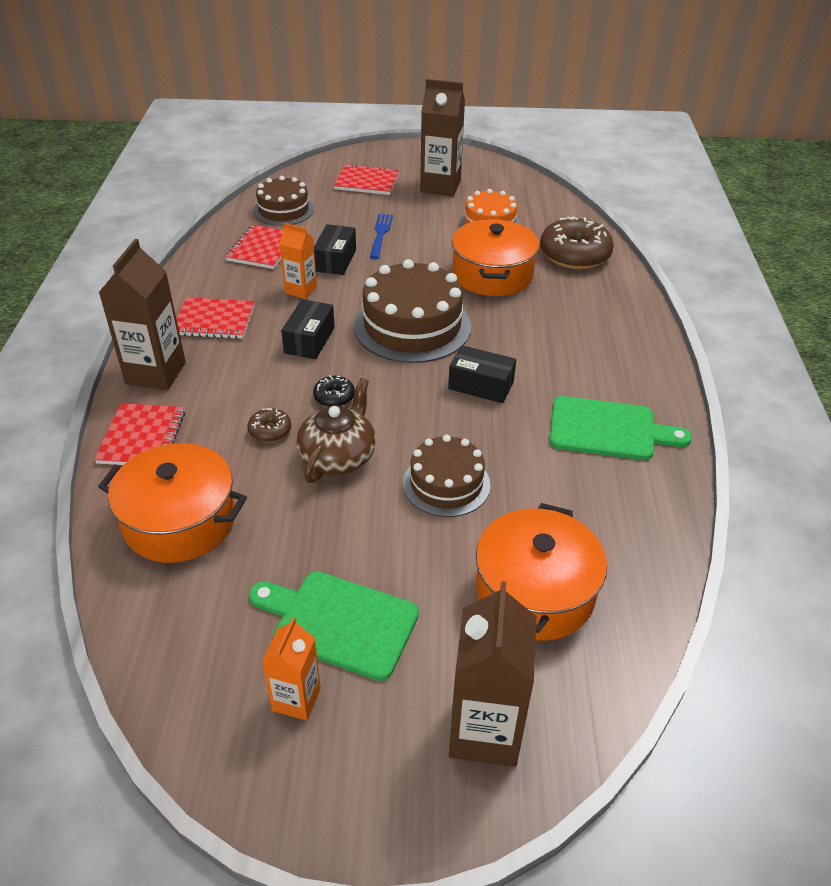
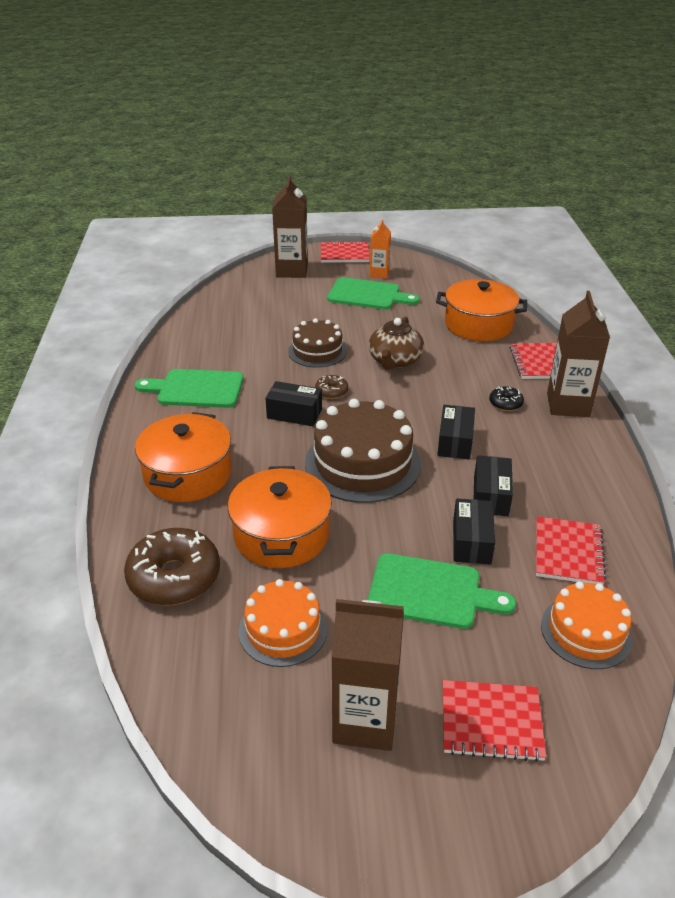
camera: 175 degrees right, 5 degrees down
red notebook [177,297,255,339] -> red notebook moved to [321,241,370,263]
brown donut [248,408,291,442] -> brown donut moved to [315,375,348,399]
brown cake [253,176,314,226] -> orange cake [541,581,633,669]
orange carton [280,223,317,299] -> black box [474,455,513,516]
black donut [313,375,355,407] -> black donut moved to [489,386,524,411]
blue fork [370,214,393,259] -> green cutting board [368,553,516,629]
orange pot [476,503,607,641] -> orange pot moved to [135,412,232,502]

